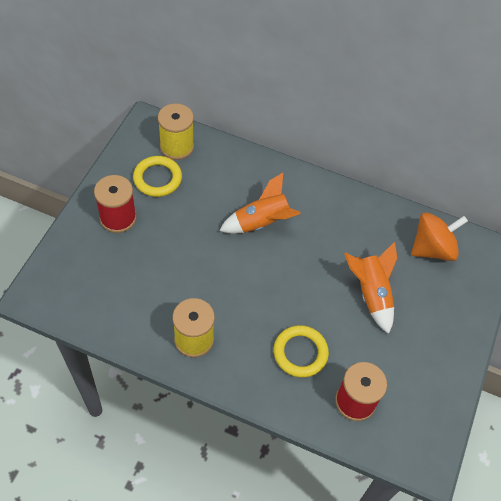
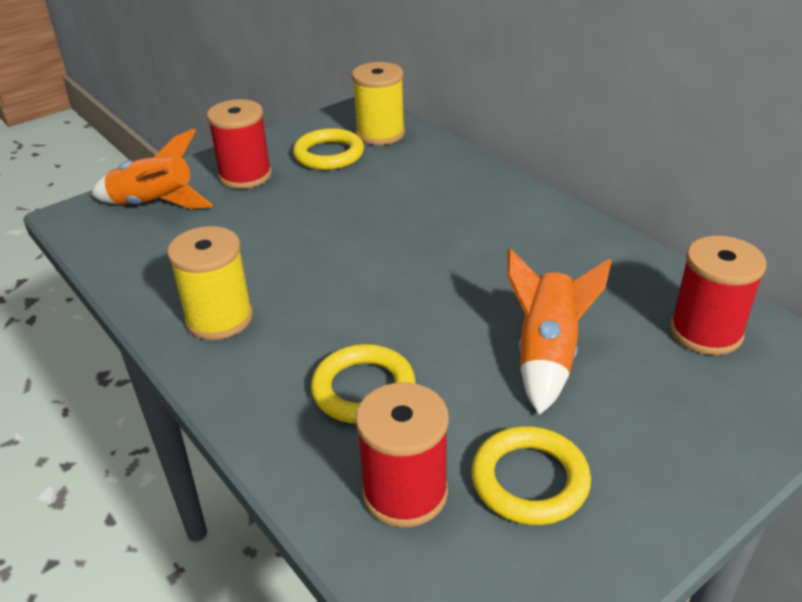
camera: 35 degrees right, 20 degrees down
orange rocket [219,173,301,234] -> orange rocket moved to [91,129,213,209]
orange spinning top [411,212,468,261] -> red spool [670,236,767,355]
none -> yellow ring [471,426,591,525]

